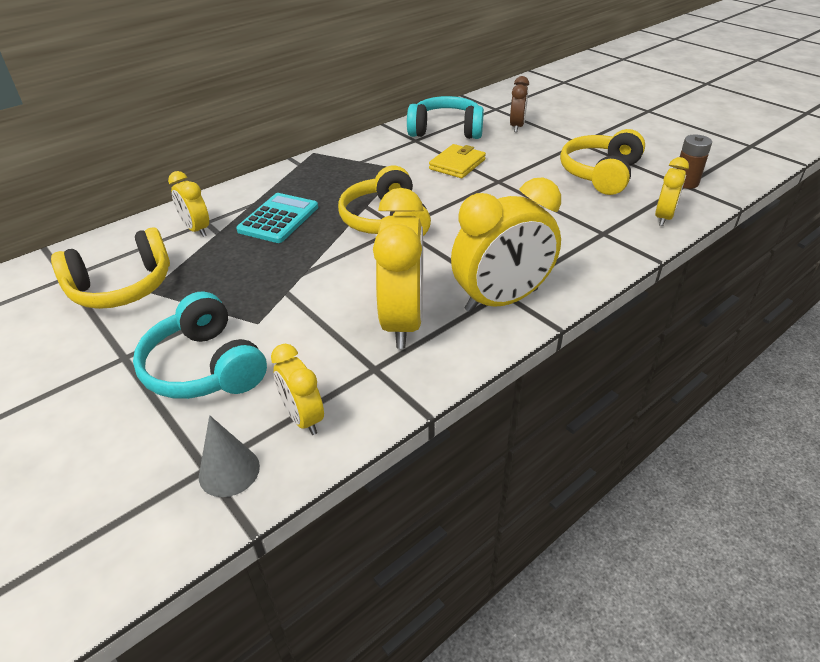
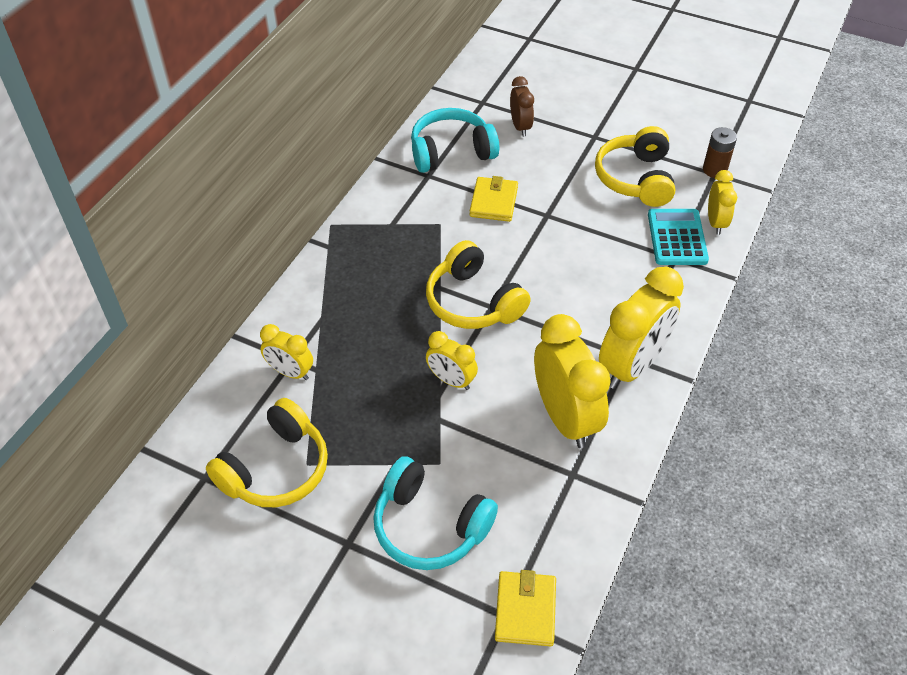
camera: 25 degrees left, 10 degrees up
grey cone [199,415,260,497] -> yellow wallet [495,570,556,646]
turquoise calculator [236,193,318,243] -> turquoise calculator moved to [648,209,709,265]
yellow clock [271,344,324,435] -> yellow clock moved to [426,331,478,390]

